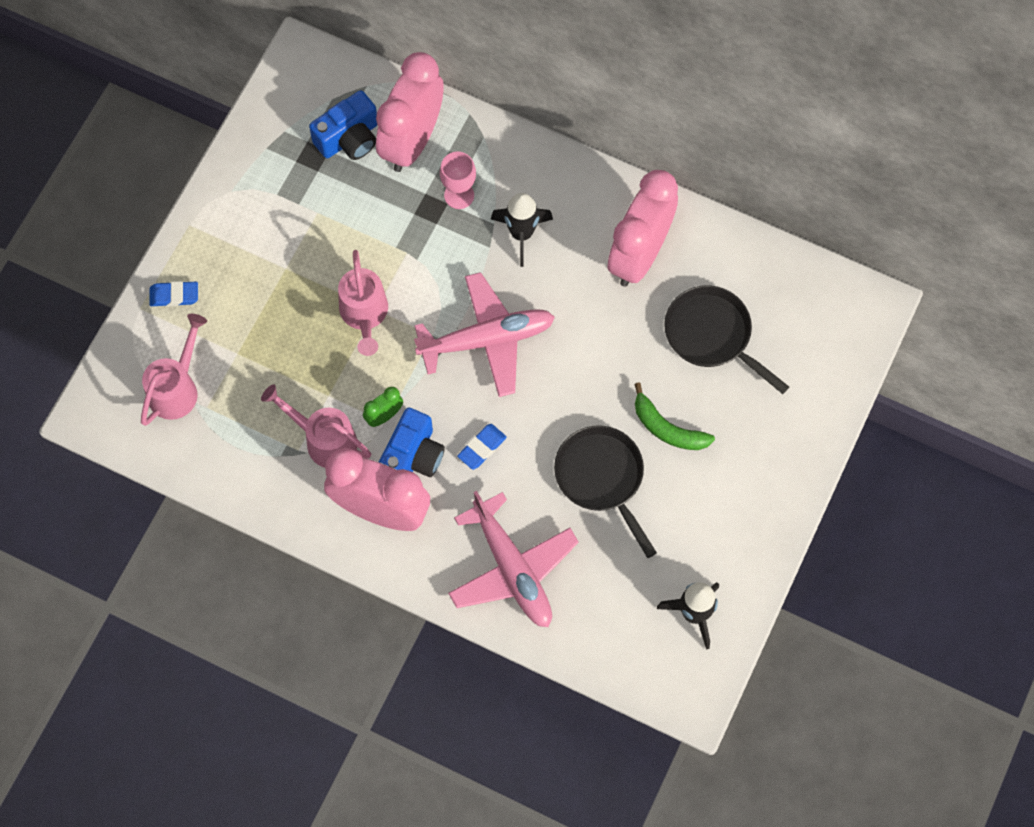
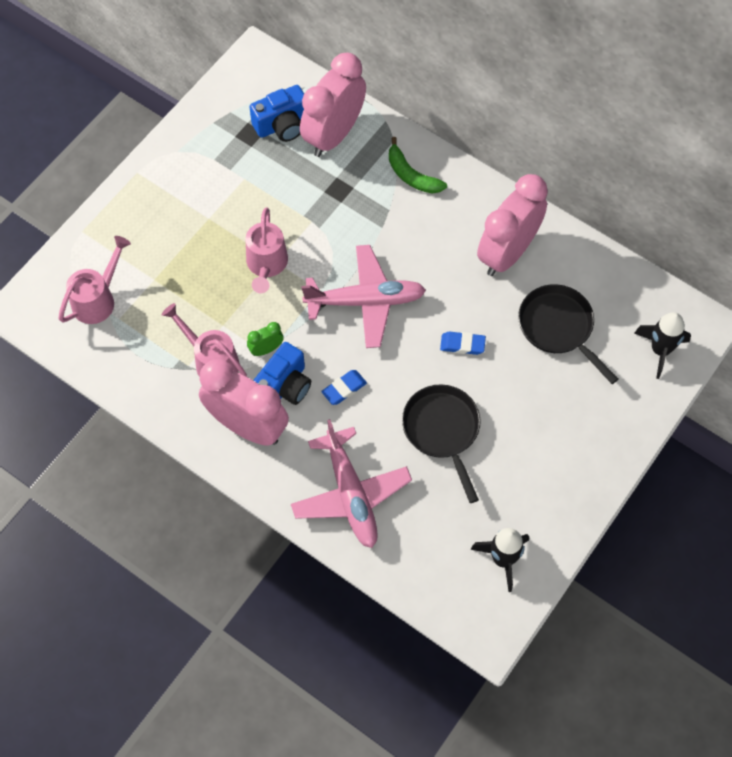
camera: 10 degrees right, 5 degrees down
blue eraser [149,281,198,307] -> blue eraser moved to [440,332,486,355]
pink goblet [440,152,476,209] -> none
black rocket [491,193,553,267] -> black rocket moved to [634,312,691,379]
green banana [634,383,715,450] -> green banana moved to [389,137,447,194]

